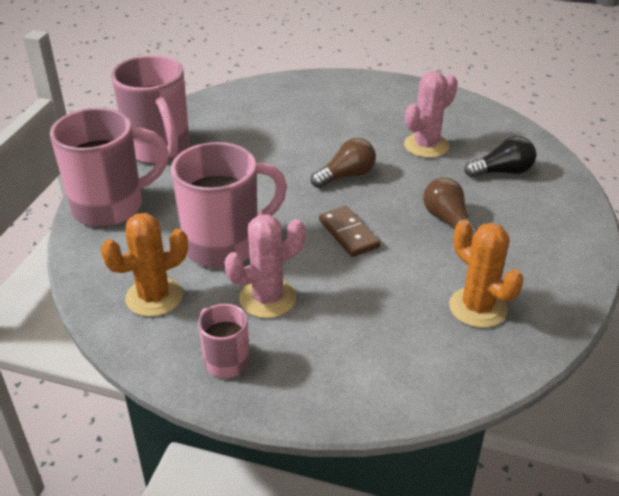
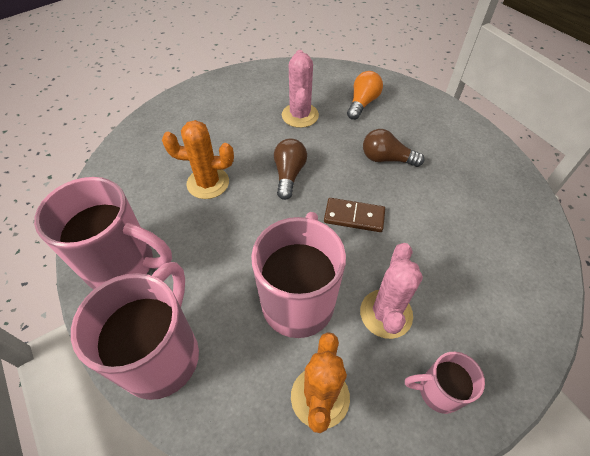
camera: 50 degrees left, 15 degrees up
orange cactus [449,220,523,328] -> orange cactus moved to [162,120,234,199]
black light bulb [464,136,536,178] -> orange light bulb [347,71,383,120]

